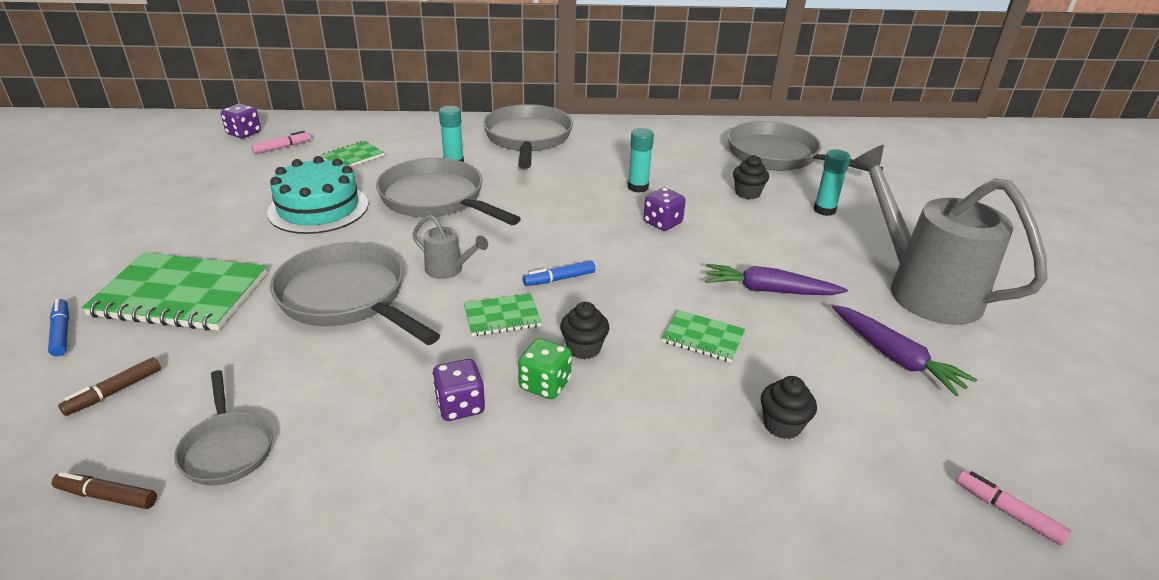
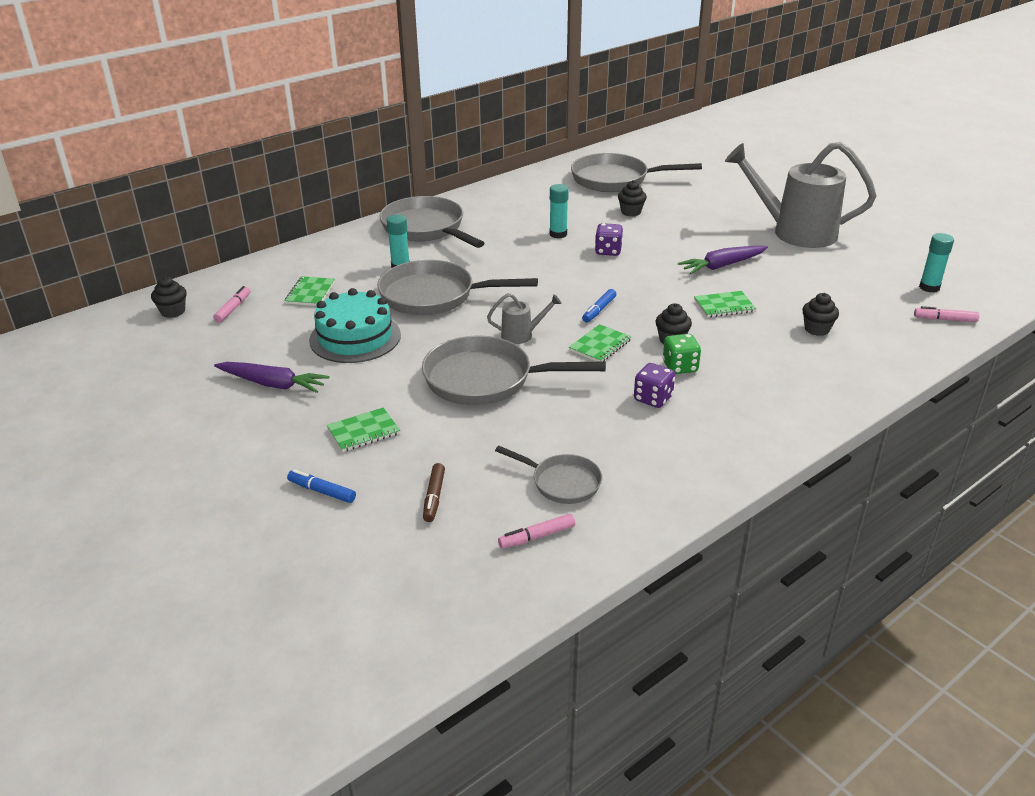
camera: 35 degrees left, 0 degrees up
brown marker [52,472,157,509] -> pink marker [498,514,575,549]
green notebook [82,253,267,330] -> green notebook [327,407,400,452], size x0.50
purple dice [221,104,261,138] -> black cupcake [151,276,187,318]
turquoise glue stick [814,150,851,216] -> turquoise glue stick moved to [919,233,954,293]
purple carrot [832,305,977,396] -> purple carrot moved to [214,362,329,393]

